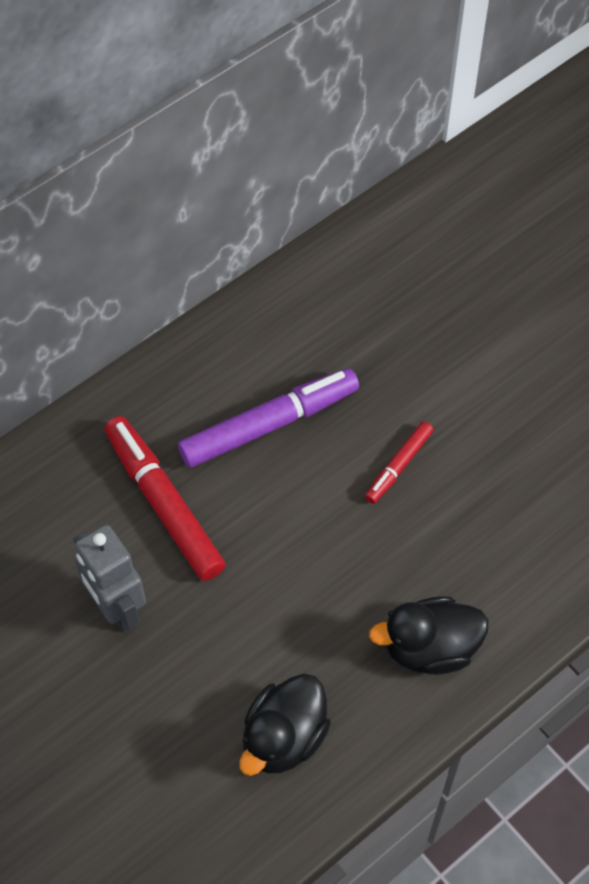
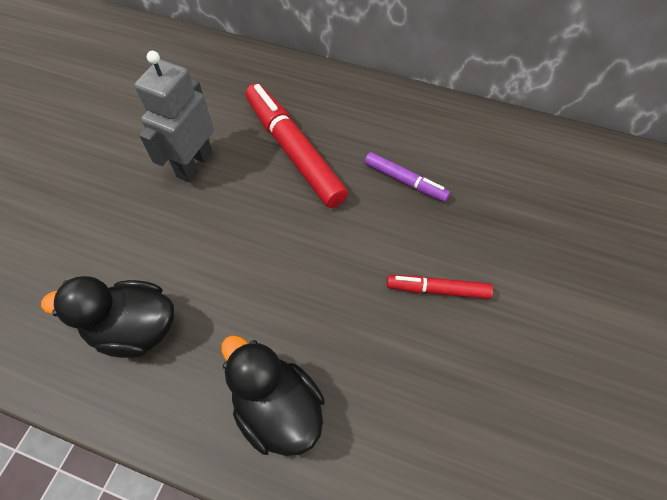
camera: 60 degrees right, 0 degrees up
red marker [105,416,226,581] -> red marker turned 60 degrees counterclockwise [245,83,348,208]
purple marker [178,368,359,468] -> purple marker [365,152,450,202], size x0.53

